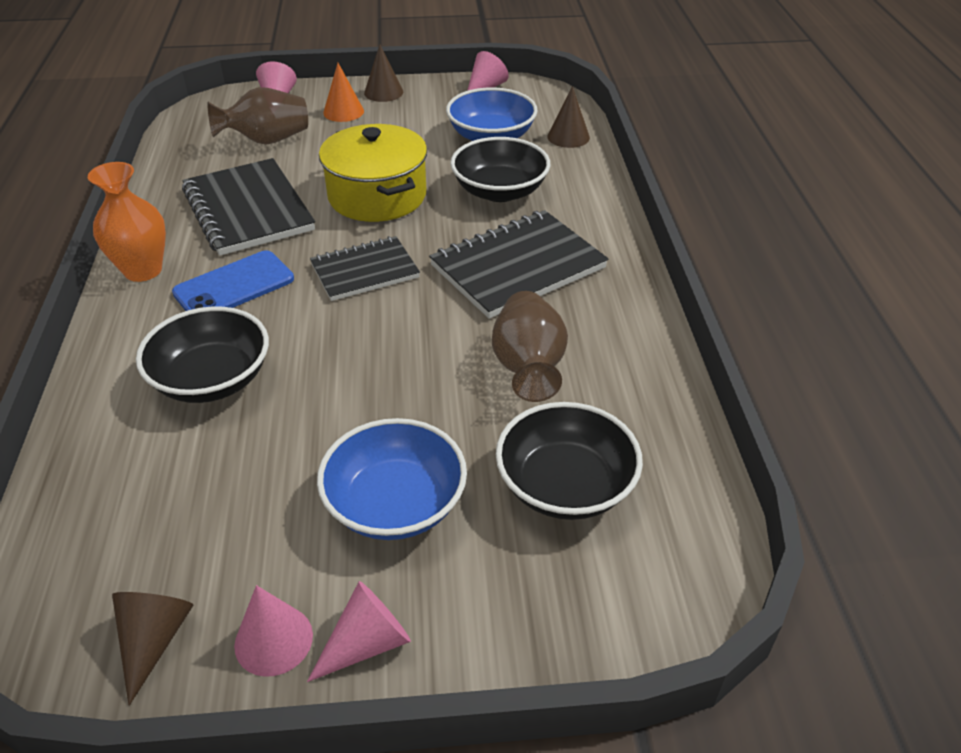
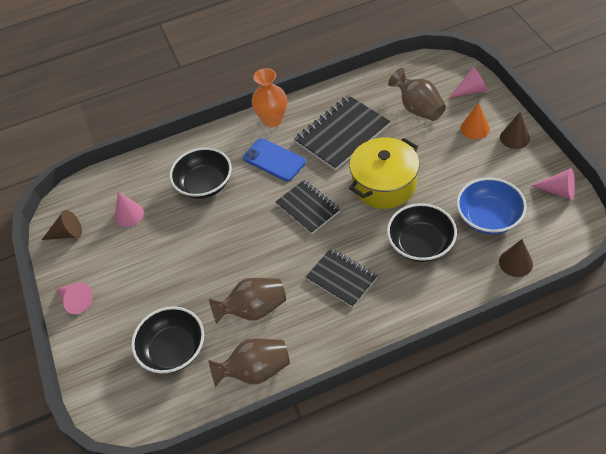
camera: 80 degrees right, 10 degrees up
pink cone [234,585,313,677] -> pink cone moved to [115,192,144,227]
blue bowl [317,418,467,540] -> none
black notebook [429,210,608,319] -> black notebook [306,248,378,308], size x0.64
none -> brown vase [208,338,290,387]

